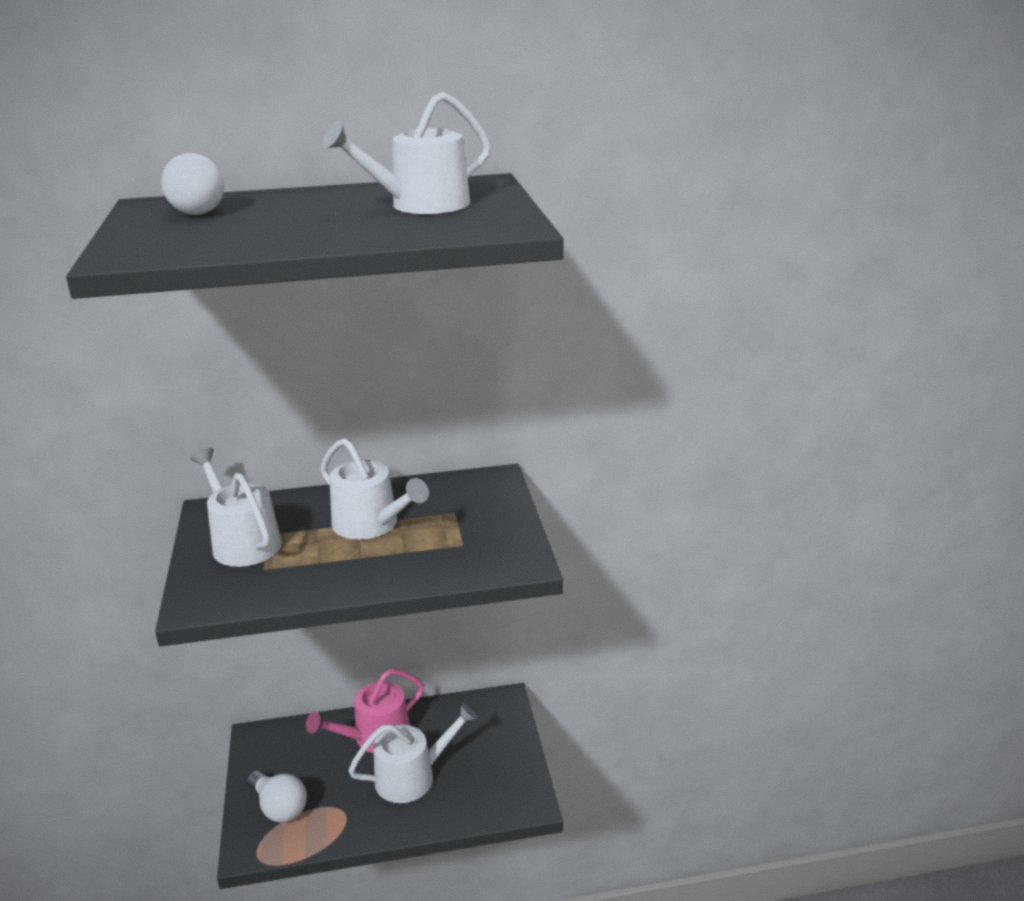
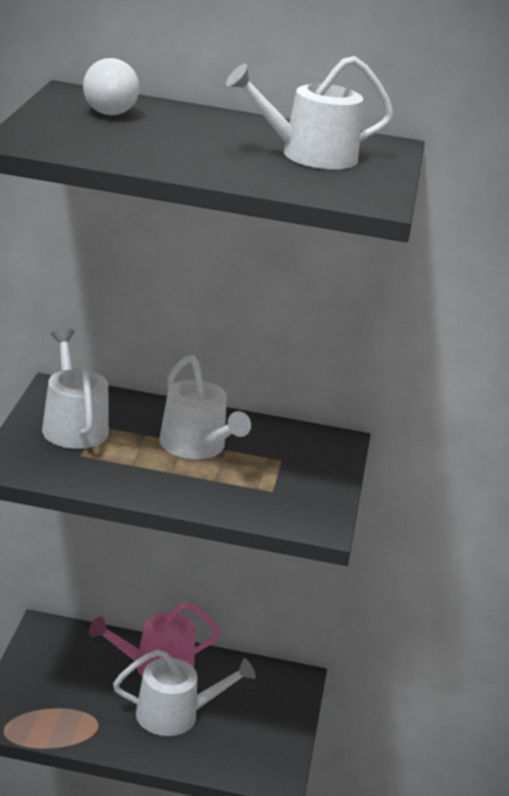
camera: 15 degrees right, 0 degrees up
white light bulb [247,771,307,822] -> none

